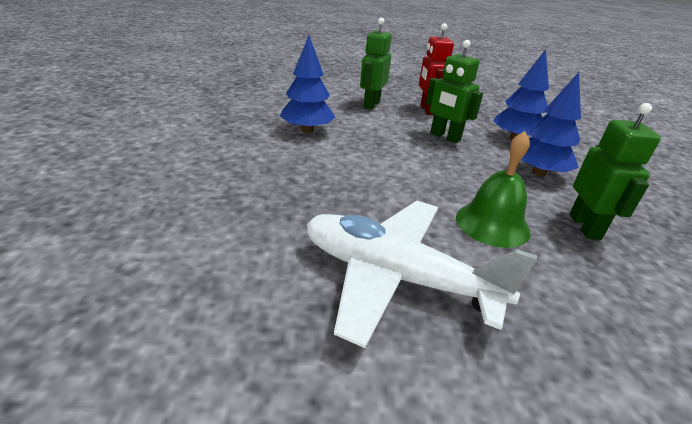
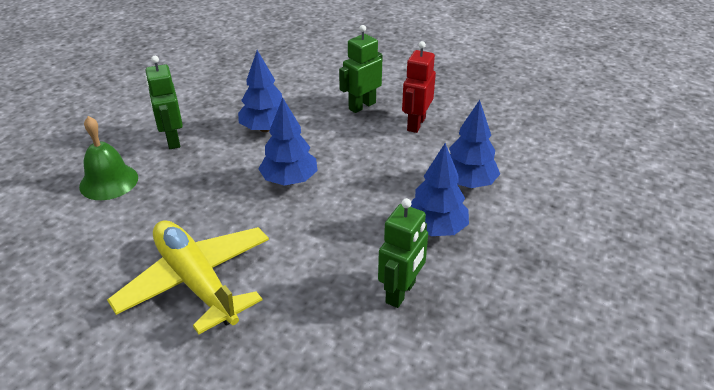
camera: 30 degrees right, 5 degrees up
white plane [307,201,537,348] -> yellow plane [107,220,269,334]
green robot [426,40,483,143] -> green robot moved to [145,56,183,149]
green bell [456,131,531,248] -> green bell moved to [79,116,138,200]
none -> blue tree [258,98,318,186]

